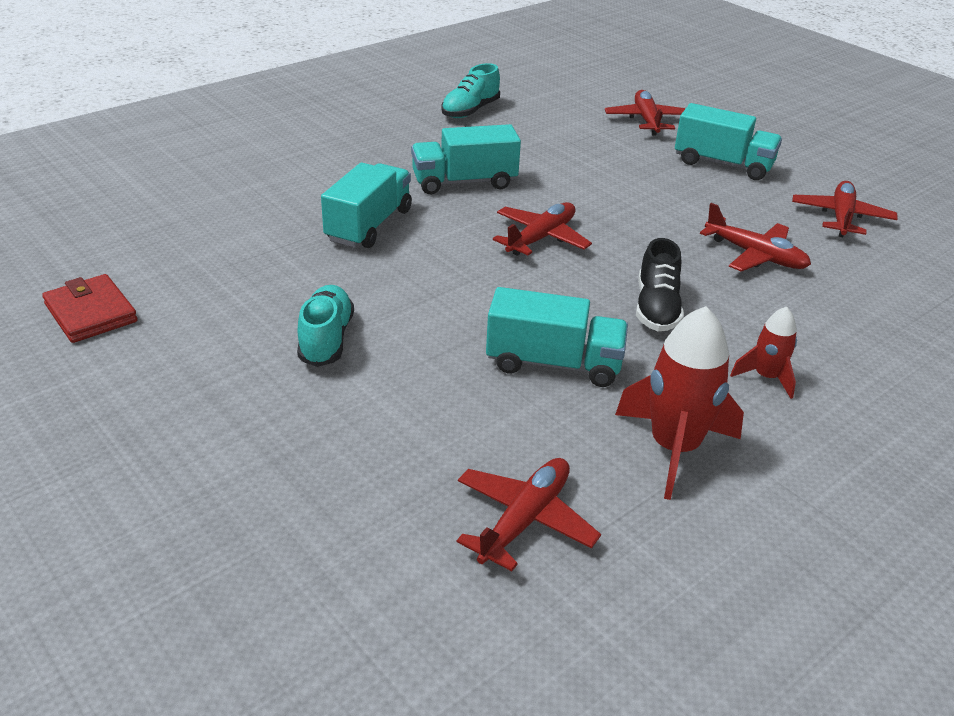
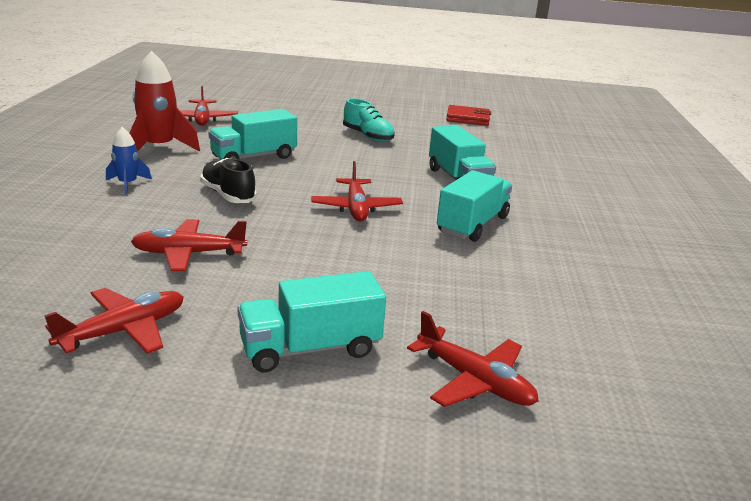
camera: 135 degrees right, 10 degrees down
turquoise shoe [441,63,500,118] -> none
red rocket [730,307,797,399] -> blue rocket [106,127,152,195]
red plane [792,181,898,237] -> red plane turned 105 degrees counterclockwise [44,288,184,354]

